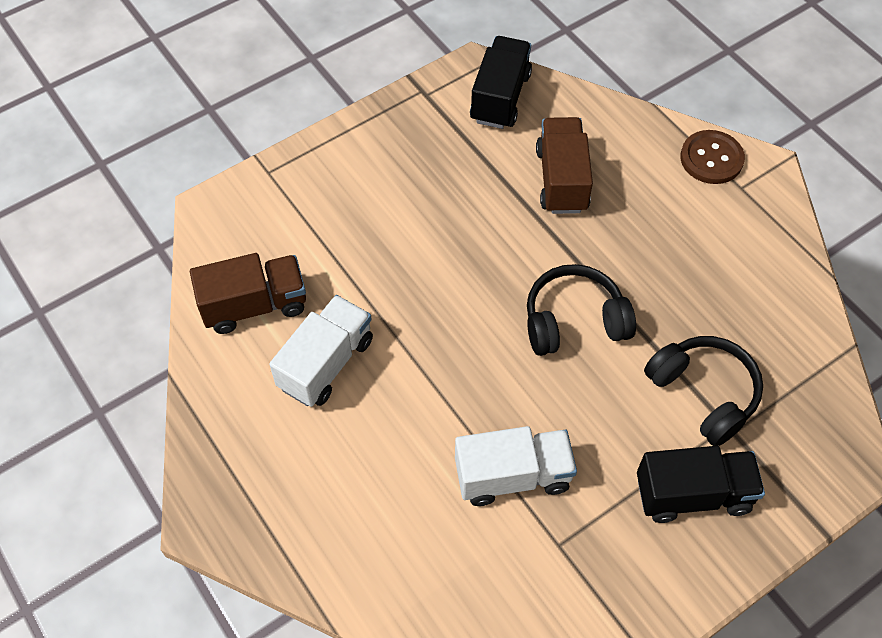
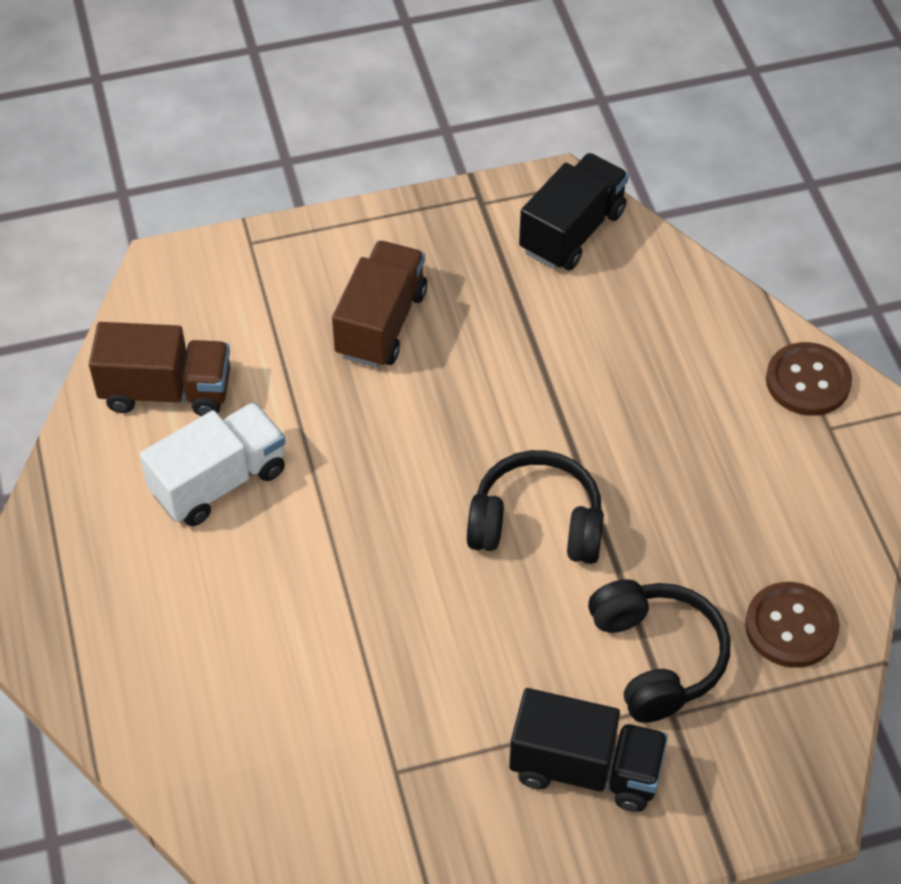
camera: 20 degrees right, 5 degrees down
white truck [455,426,577,506] -> none
brown truck [536,117,593,214] -> brown truck moved to [332,241,427,368]
none -> brown button [745,582,839,668]

